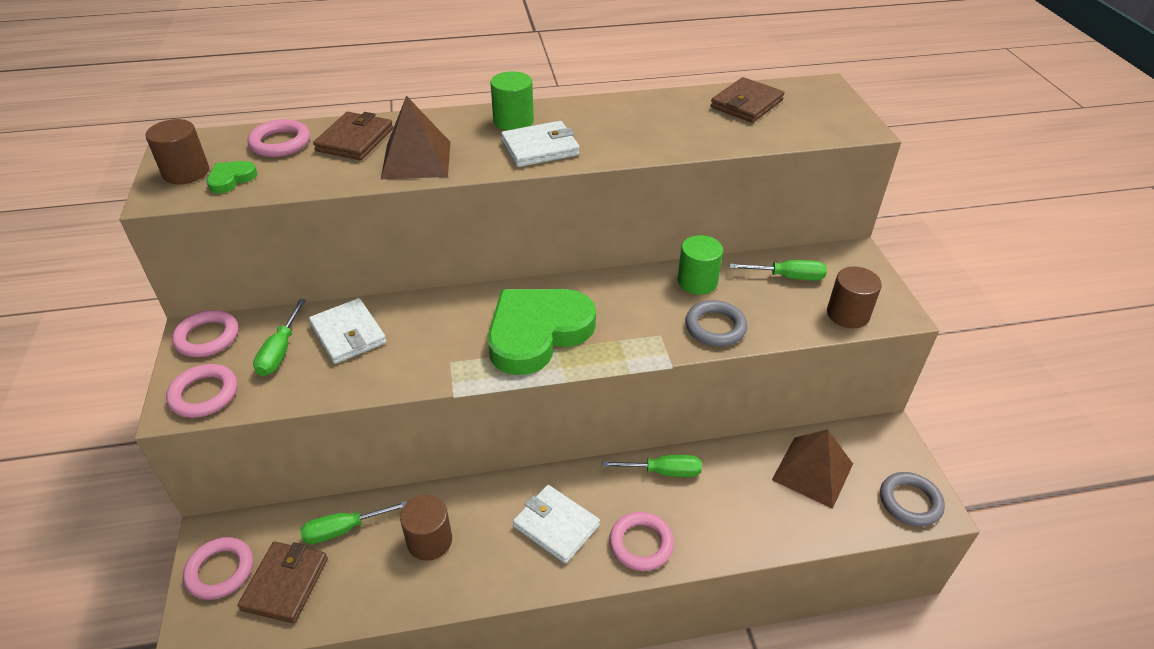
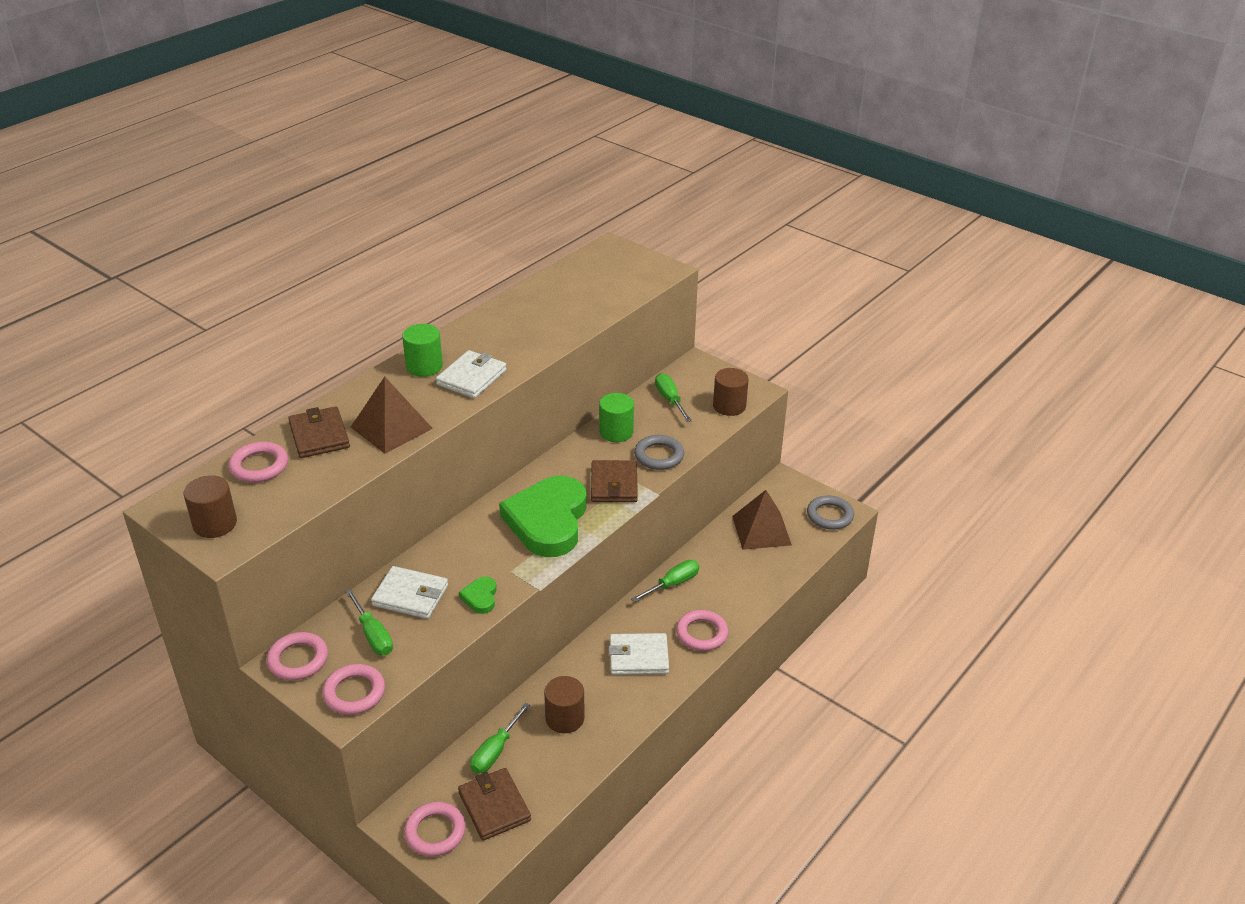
camera: 40 degrees left, 5 degrees down
green heart [207,161,257,194] -> green heart moved to [459,577,497,614]
brown wallet [711,77,784,123] -> brown wallet moved to [591,460,638,502]
green screwdriver [729,260,827,280] -> green screwdriver turned 75 degrees counterclockwise [655,373,692,422]

